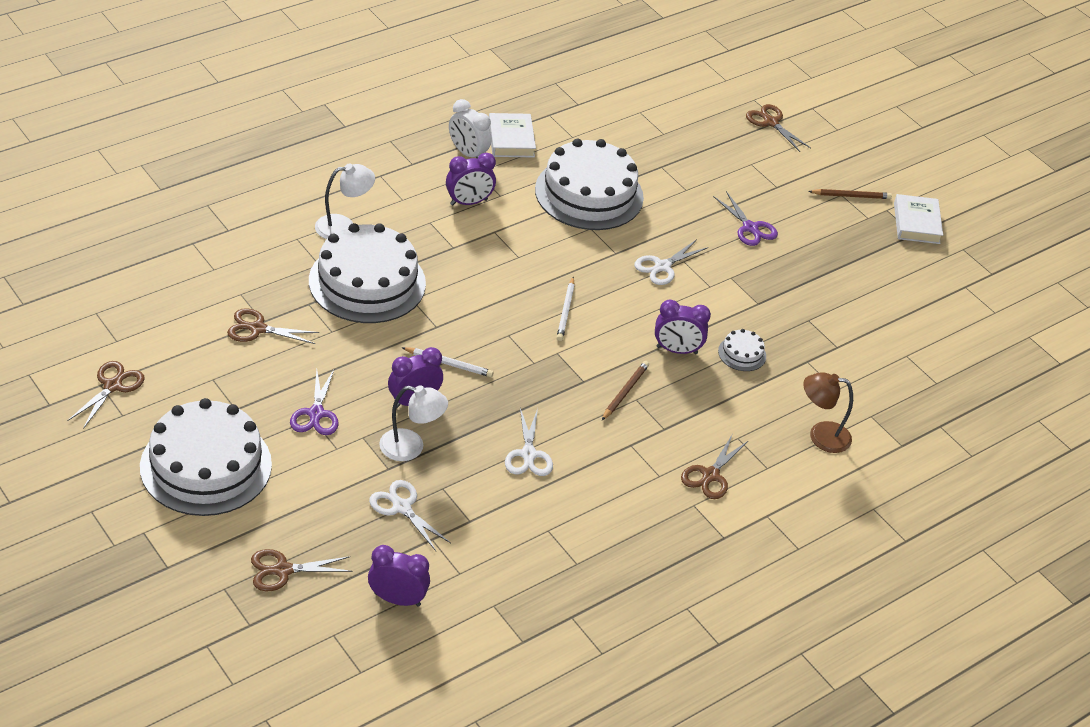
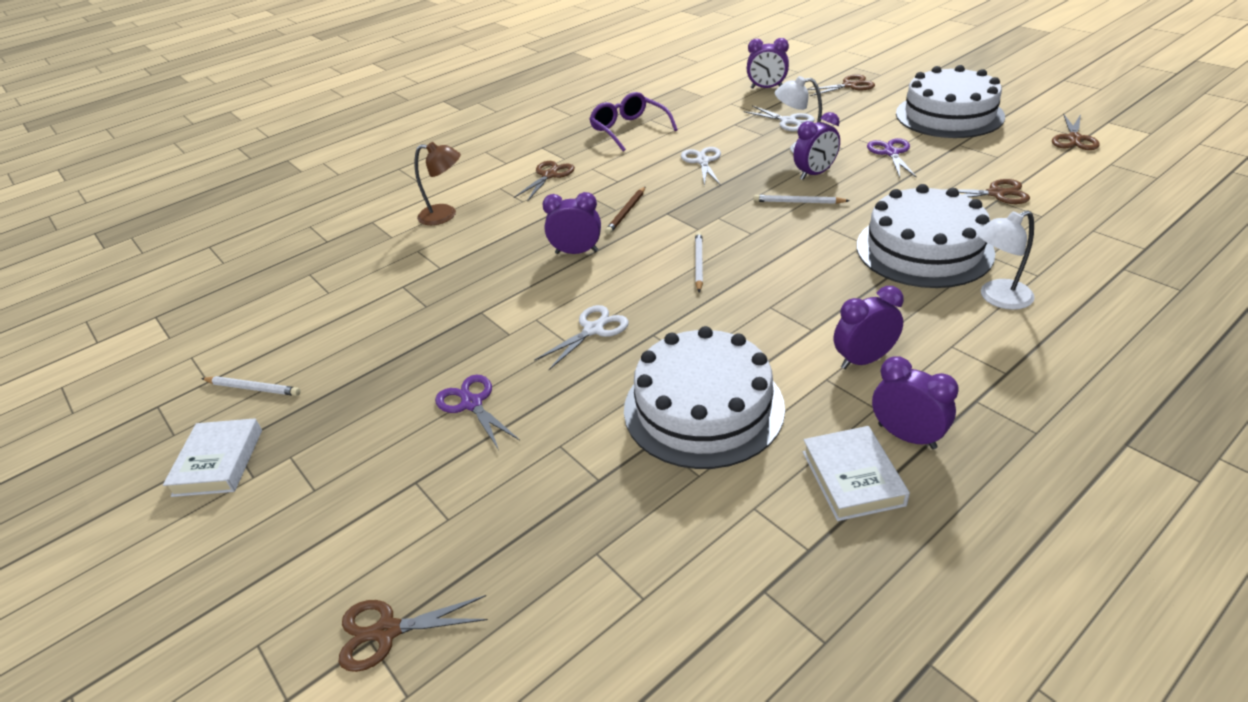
camera: 175 degrees left, 5 degrees down
white clock [449,99,492,158] -> purple clock [872,356,959,449]
white cake [718,329,766,371] -> none
brown scissors [746,104,811,152] -> brown scissors turned 120 degrees clockwise [339,595,488,672]
brown pencil [808,189,892,199] -> none
none -> white pencil [201,376,301,396]
none -> purple glasses [589,92,678,152]

